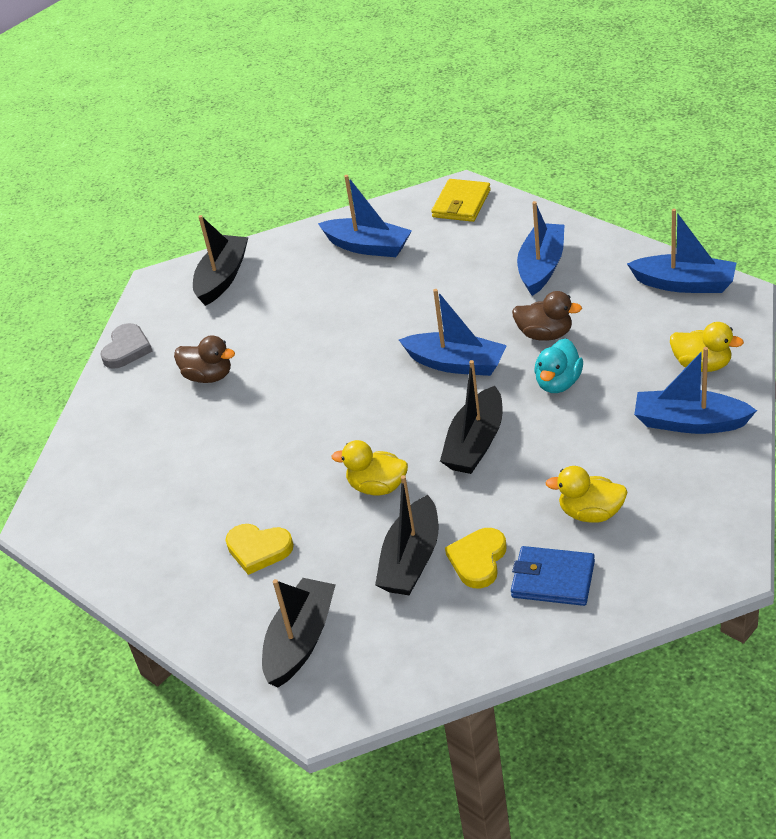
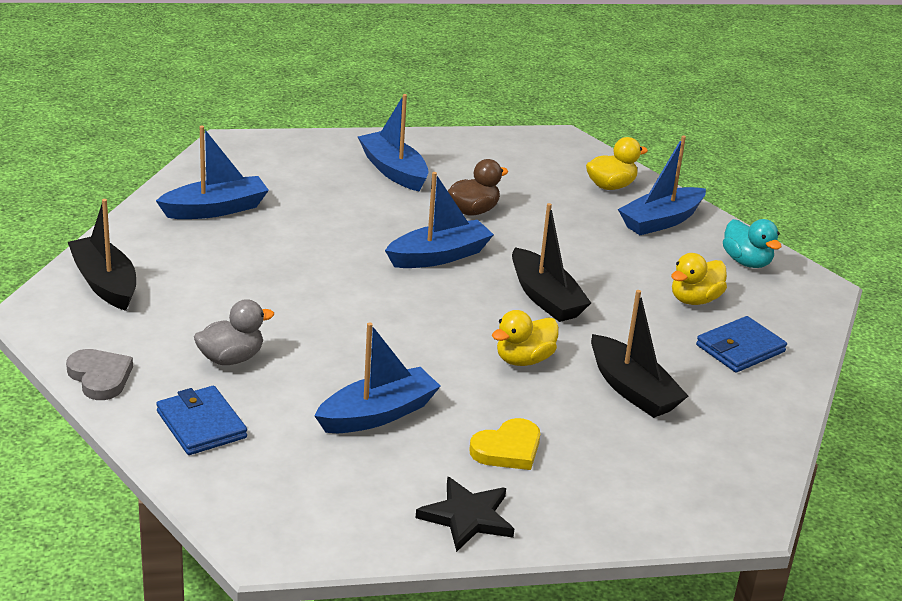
camera: 60 degrees left, 10 degrees down
brown duck [174,335,235,383] -> grey duck [194,299,274,365]
black boat [262,578,336,688] -> none
yellow wallet [431,179,491,222] -> none
yellow heart [445,528,507,589] -> none
turquoise duck [534,338,583,393] -> turquoise duck moved to [723,219,781,268]
blue boat [627,209,736,293] -> blue boat moved to [314,322,441,433]
none -> blue wallet [156,386,247,455]
none -> black star [416,477,514,552]

